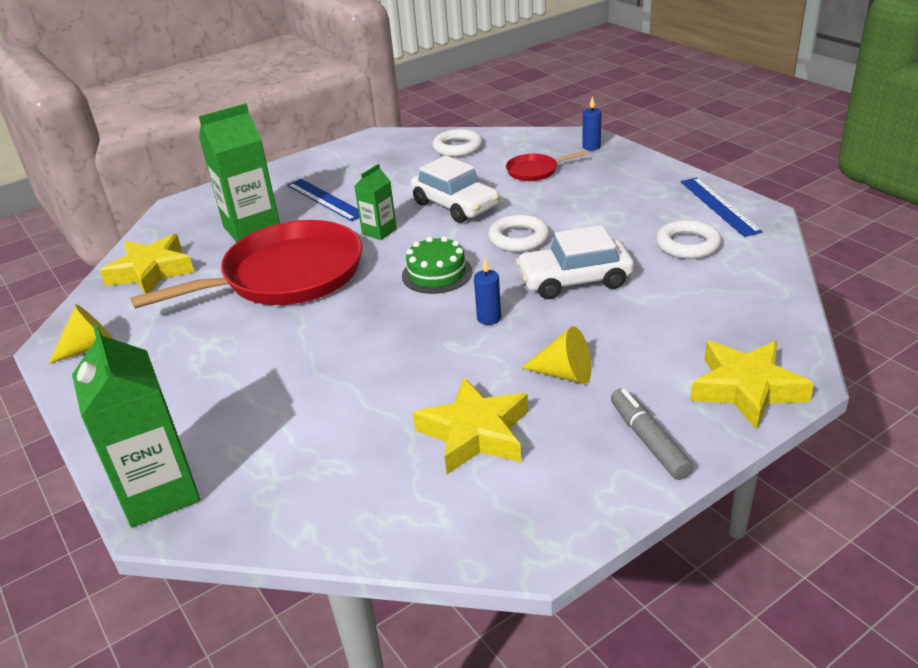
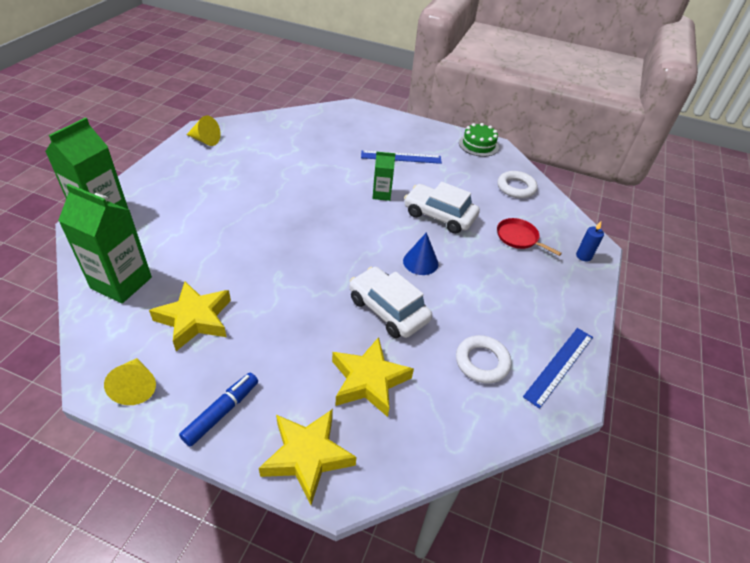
camera: 50 degrees right, 10 degrees up
yellow star [100,234,194,294] -> yellow star moved to [332,337,414,417]
red pan [131,220,362,308] -> none
green carton [199,103,280,242] -> green carton moved to [58,184,152,303]
blue ruler [287,179,359,221] -> blue ruler turned 75 degrees clockwise [361,151,442,164]
green cake [402,236,472,294] -> green cake moved to [459,123,499,157]
white car [411,155,500,223] -> white car turned 105 degrees clockwise [404,182,480,234]
blue candle [474,258,501,325] -> none
white ring [488,214,549,252] -> blue cone [403,232,438,275]
yellow cone [521,326,592,384] -> yellow cone moved to [104,358,156,405]
grey marker [611,388,693,480] -> blue marker [179,373,258,447]

